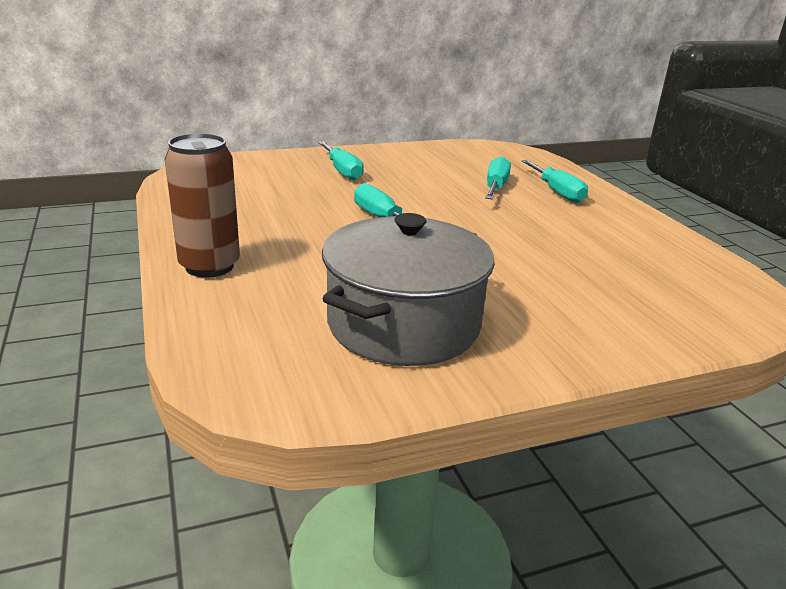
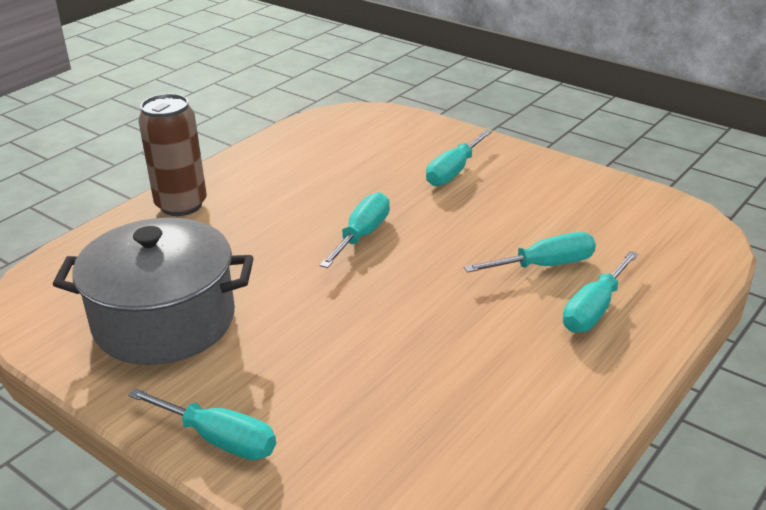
camera: 60 degrees right, 5 degrees up
none -> turquoise screwdriver [128,388,276,460]

